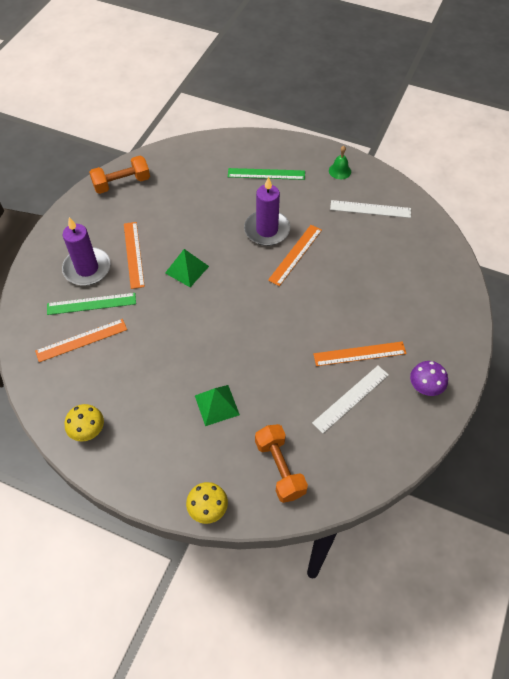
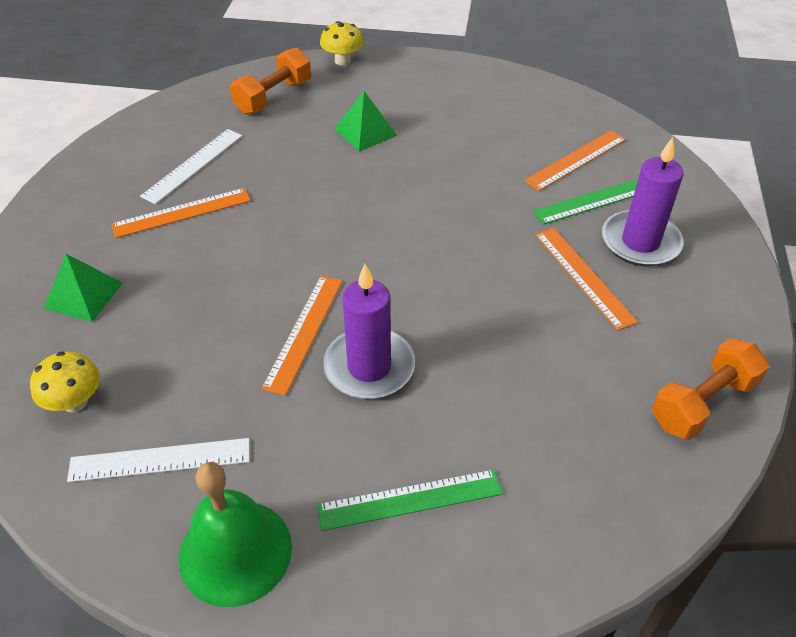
camera: 165 degrees right, 10 degrees down
yellow mushroom [65,404,104,442] -> yellow mushroom moved to [30,352,100,413]
green pyramid [165,249,209,287] -> green pyramid moved to [44,254,123,322]
orange dumbbell [255,424,308,503] -> orange dumbbell turned 75 degrees clockwise [230,48,311,114]
green bell [329,146,351,179] -> green bell [179,462,292,607], size x1.99
purple mushroom [410,361,448,396] -> none

